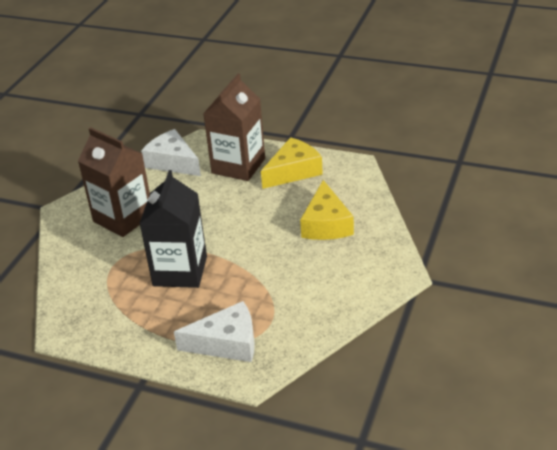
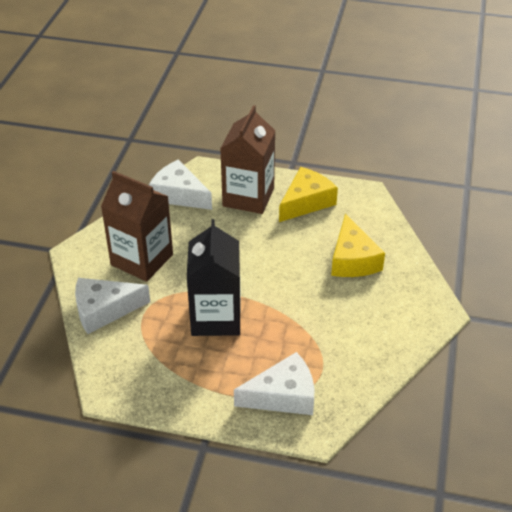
camera: 10 degrees left, 5 degrees up
none -> white cheese [75,278,150,334]

